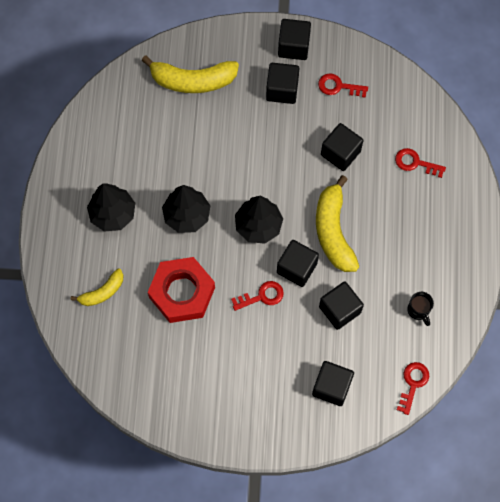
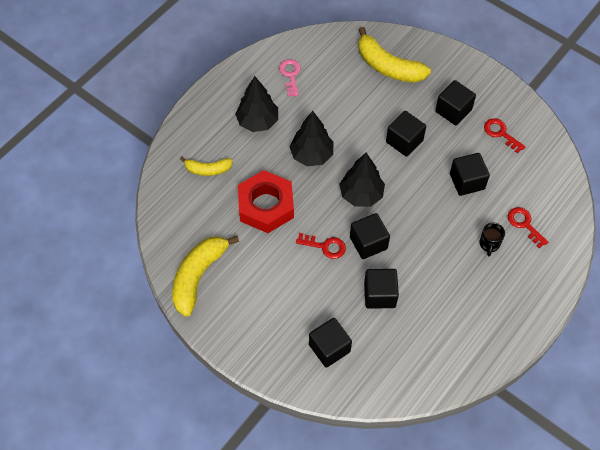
camera: 35 degrees right, 10 degrees down
black cube [278,19,311,60] -> black cube moved to [386,111,426,157]
yellow banana [316,175,359,272] -> yellow banana moved to [172,236,239,317]
red key [397,362,429,415] -> none
black mug [407,292,434,326] -> black mug moved to [479,223,505,256]
none -> pink key [279,59,301,96]

